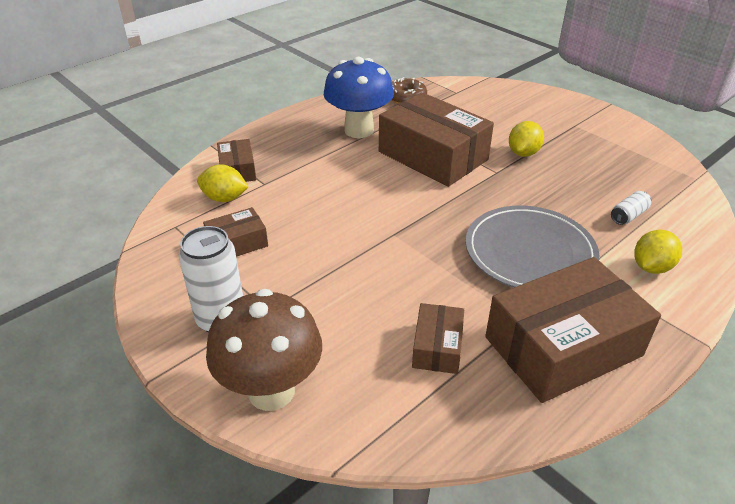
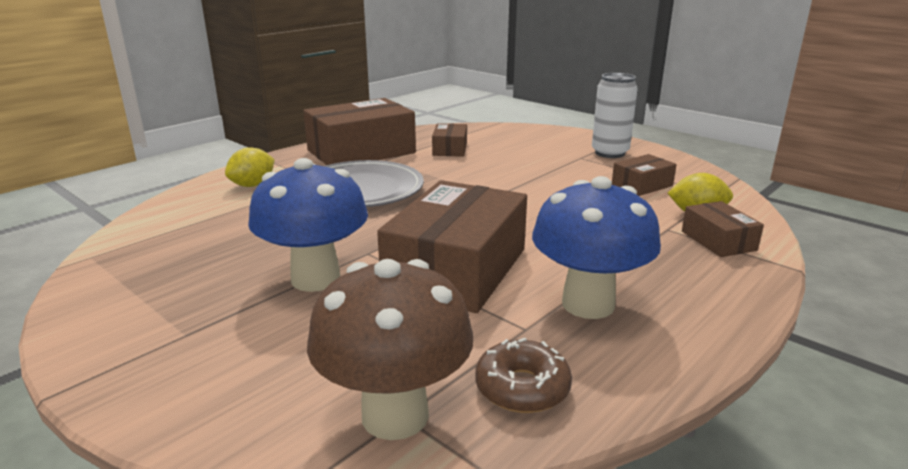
camera: 175 degrees right, 15 degrees down
brown mushroom [206,289,322,411] -> brown mushroom moved to [307,259,474,440]
brown box [379,92,494,187] -> brown box turned 75 degrees clockwise [377,180,527,313]
yellow lemon [509,121,544,157] -> blue mushroom [248,158,368,292]
white can [611,191,651,225] -> none

